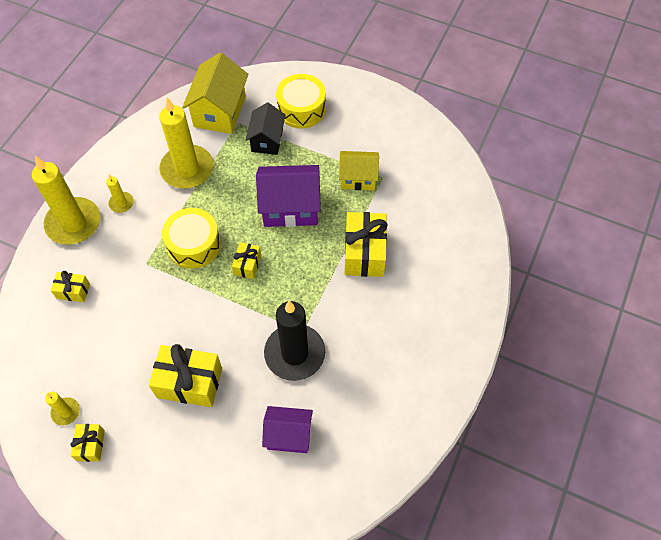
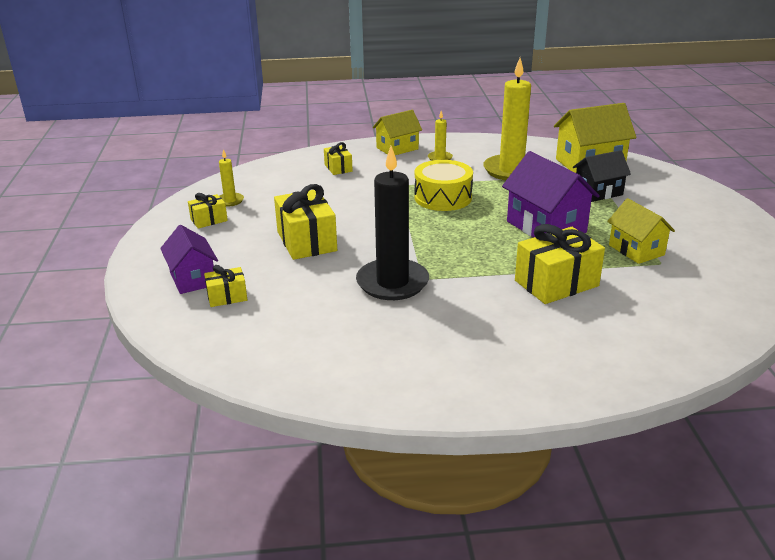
camera: 60 degrees right, 30 degrees down
yellow candle [32,156,100,245] -> yellow house [373,110,422,155]
yellow gift [232,242,261,279] -> yellow gift moved to [204,265,247,307]
purple house [262,406,313,453] -> purple house moved to [160,225,218,294]
yellow drum [276,74,326,128] -> none

